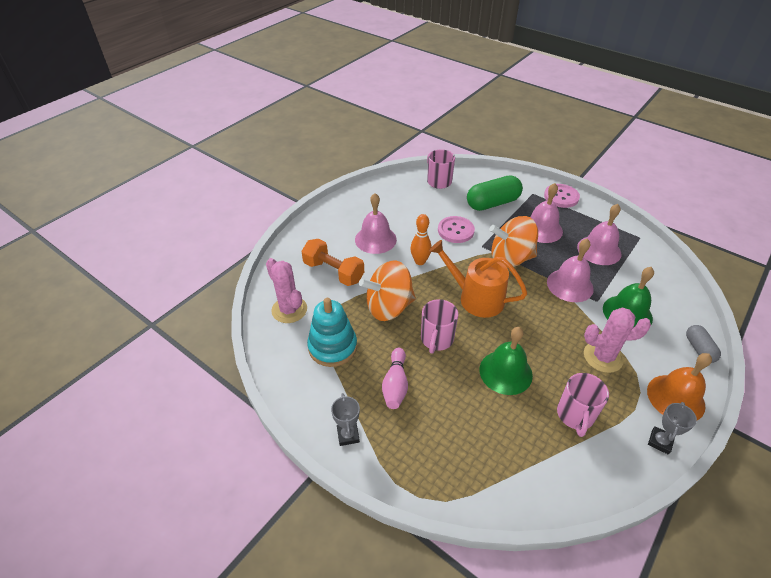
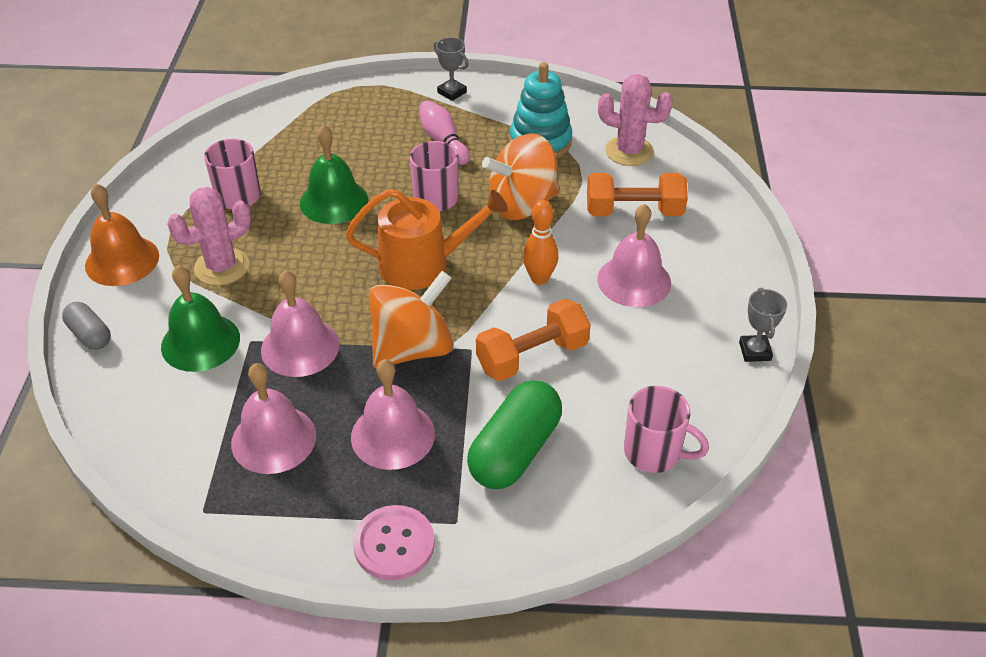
camera: 145 degrees right, 0 degrees up
orange spinning top [359,260,416,321] -> orange spinning top turned 150 degrees counterclockwise [482,133,560,220]
pink button [438,216,475,243] -> orange dumbbell [476,299,591,381]
grey trophy [648,402,697,455] -> grey trophy moved to [739,287,787,362]

